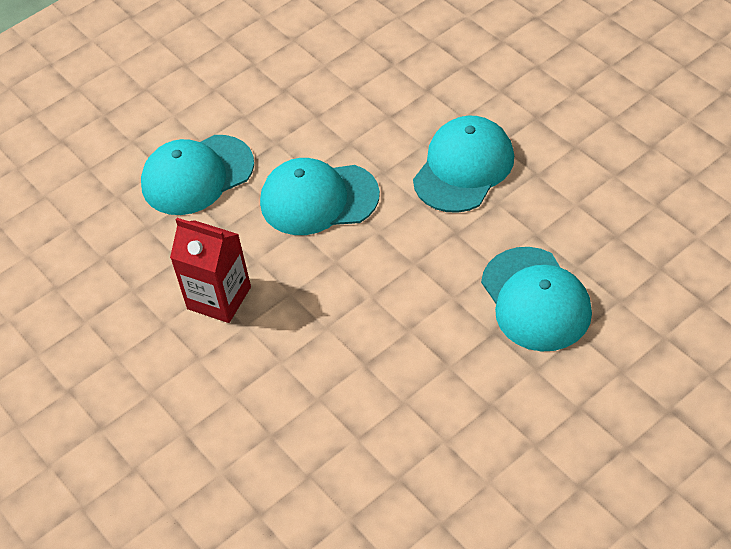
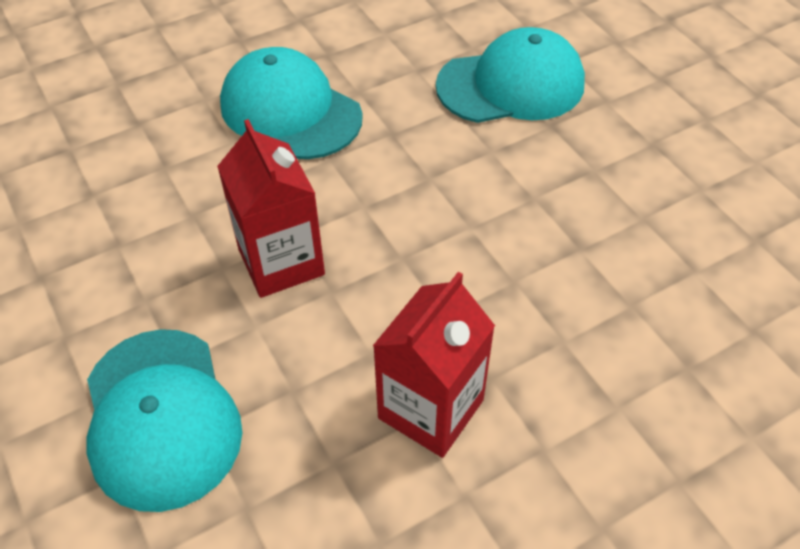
camera: 85 degrees left, 0 degrees up
turquoise cap [260,158,380,235] -> red carton [217,119,325,298]

